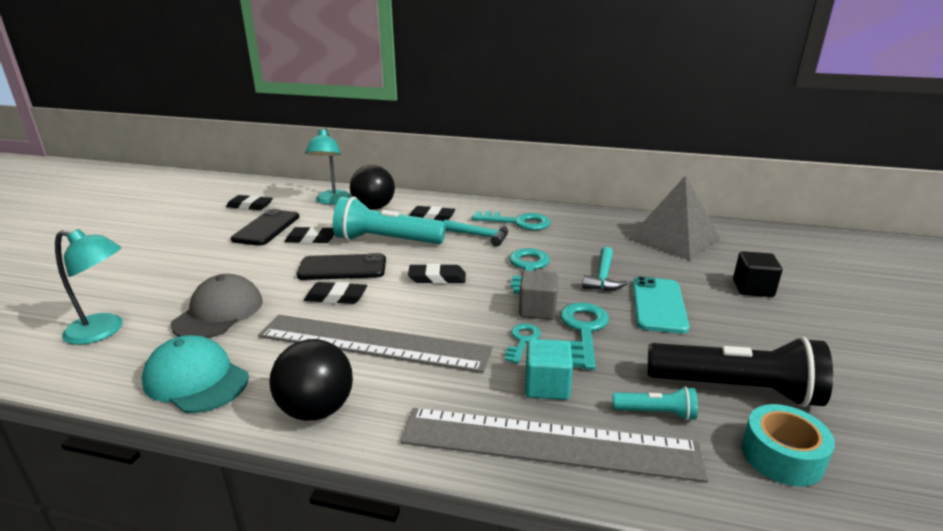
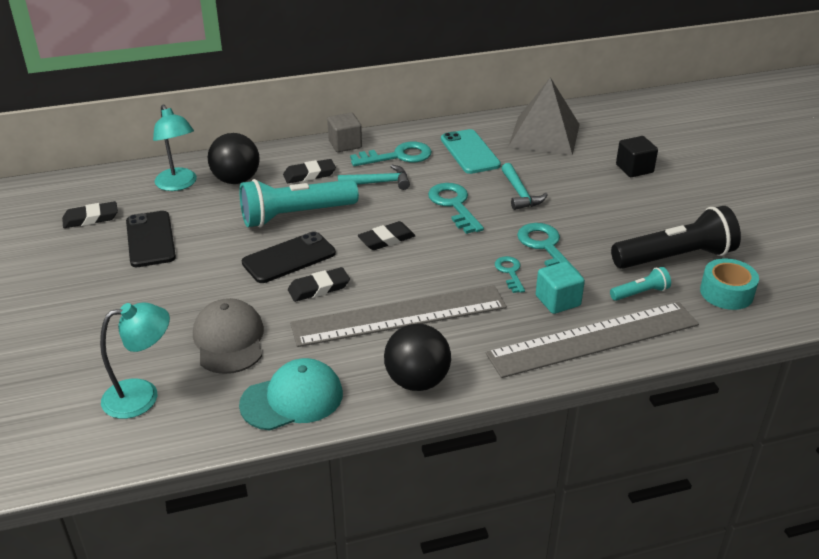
camera: 30 degrees left, 10 degrees up
turquoise cap [142,335,249,413] -> turquoise cap turned 150 degrees clockwise [239,358,343,431]
black eraser [285,226,334,243] -> none
grey cube [519,271,558,320] -> grey cube moved to [327,113,362,152]
turquoise phone [632,276,689,334] -> turquoise phone moved to [441,129,501,174]

